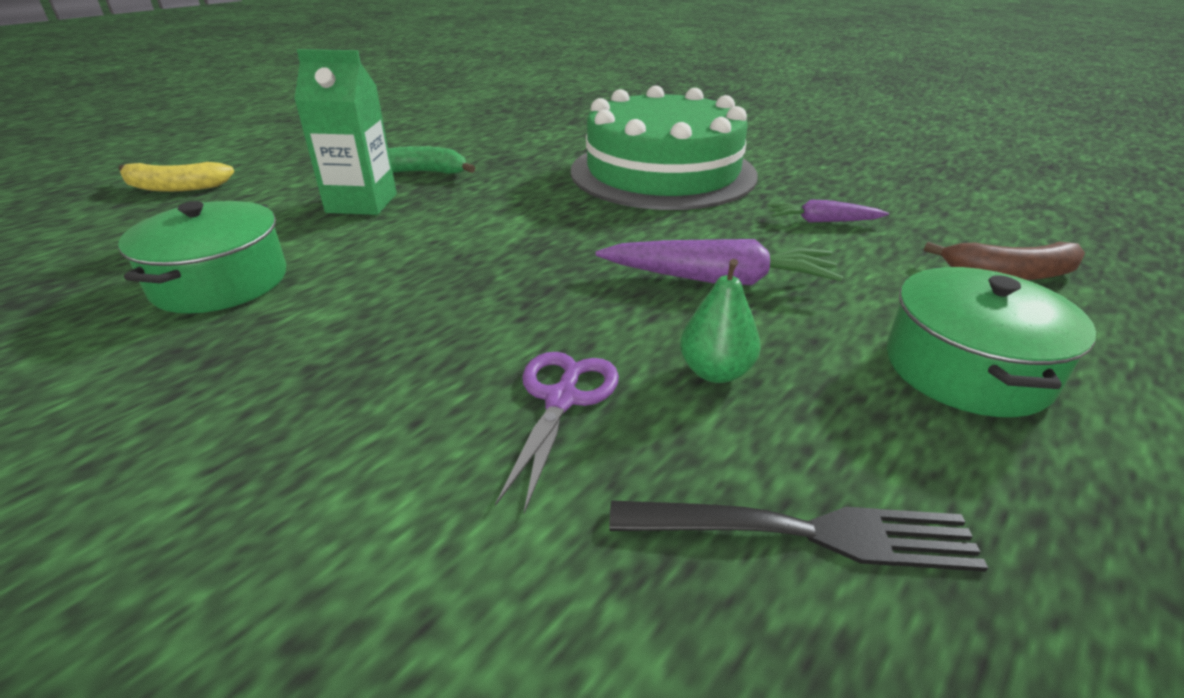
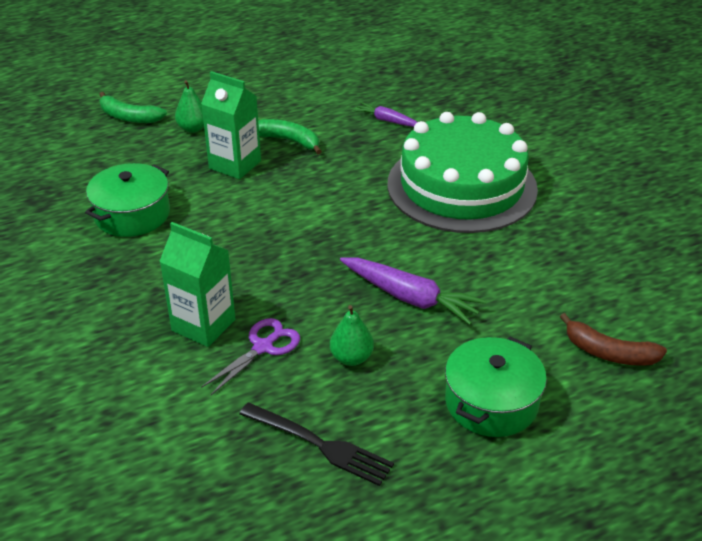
camera: 25 degrees right, 5 degrees up
yellow banana [119,162,234,192] -> green banana [99,92,167,123]
purple carrot [767,200,889,223] -> purple carrot moved to [353,102,417,127]
none -> green carton [159,222,235,347]
none -> green pear [175,80,204,133]

